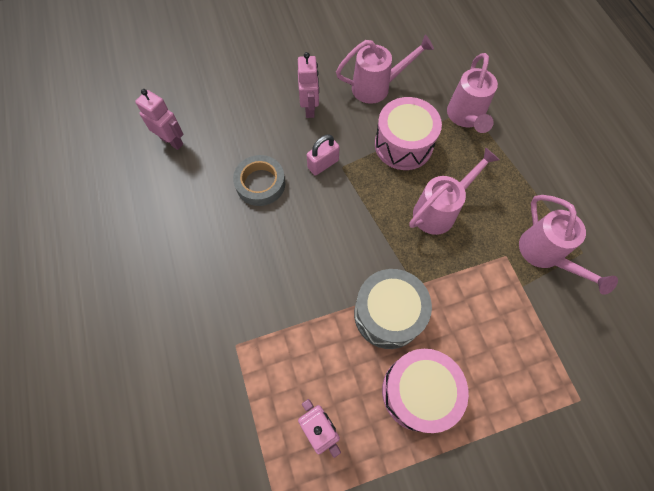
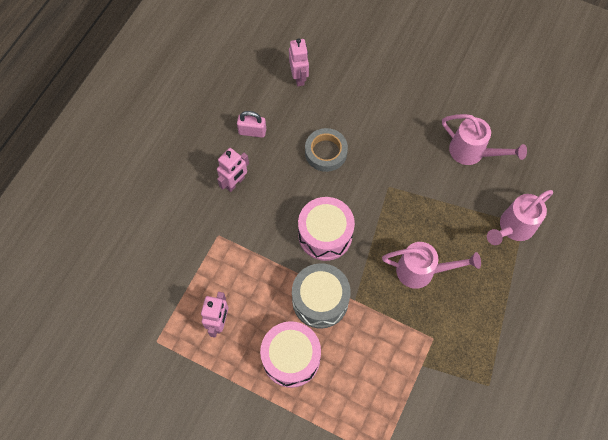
camera: 45 degrees right, 0 degrees up
pink robot [298,52,319,118] -> pink robot moved to [217,148,249,192]
pink padlock [307,134,340,175] -> pink padlock moved to [237,111,266,138]
pink drum [375,97,442,170] -> pink drum moved to [298,197,355,261]
pink watering can [519,195,618,295] -> none

